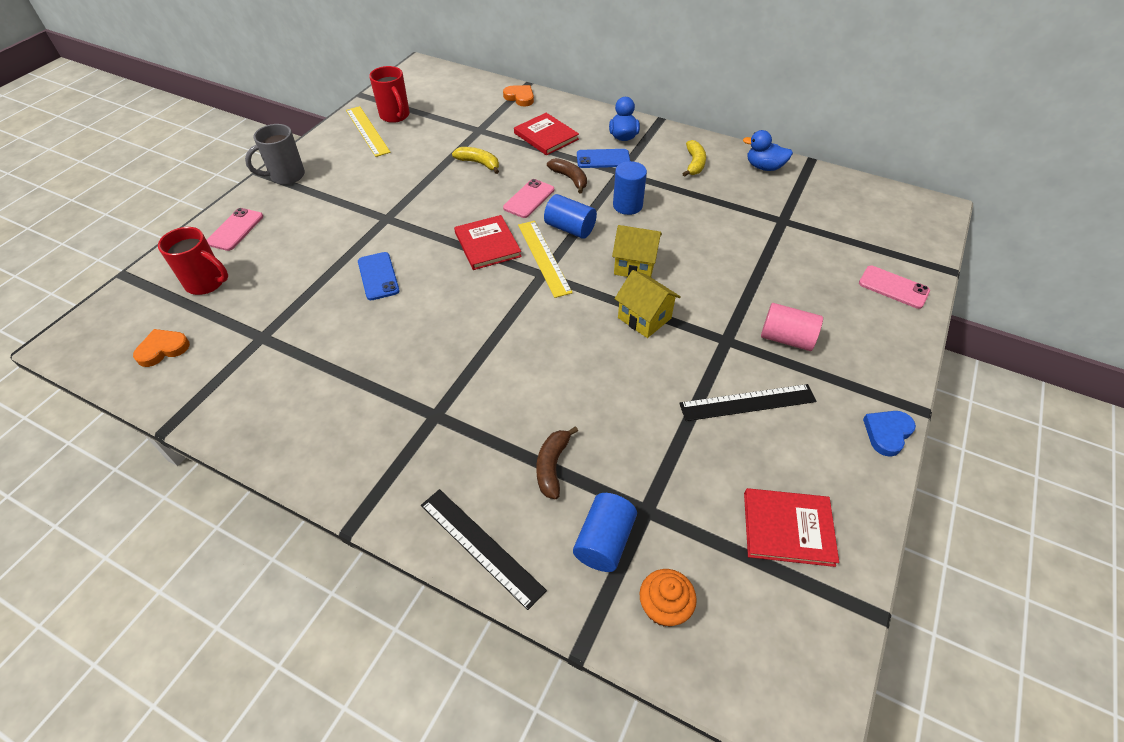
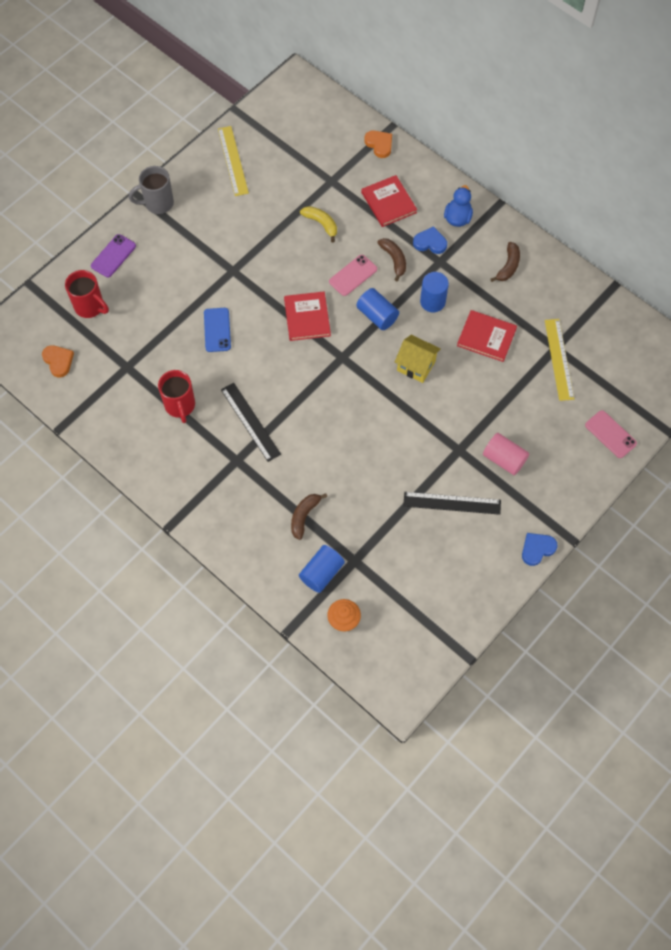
camera: 15 degrees right, 15 degrees up
orange heart [133,329,190,367] -> orange heart turned 75 degrees clockwise [42,345,74,377]
pink phone [207,208,263,251] -> purple phone [91,234,136,277]
red mug [369,66,410,123] -> red mug moved to [158,370,195,423]
black ruler [421,489,547,610] -> black ruler moved to [221,383,281,462]
yellow ruler [518,221,573,298] -> yellow ruler moved to [545,319,574,401]
blue phone [577,149,630,168] -> blue heart [413,226,447,254]
yellow house [615,270,681,338] -> none
yellow banana [682,140,706,177] -> brown banana [490,242,520,282]
blue duck [743,130,793,171] -> none
red book [744,488,839,567] -> red book moved to [457,310,517,362]

